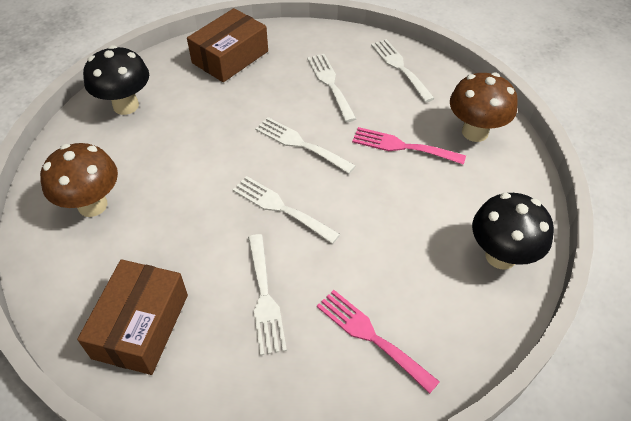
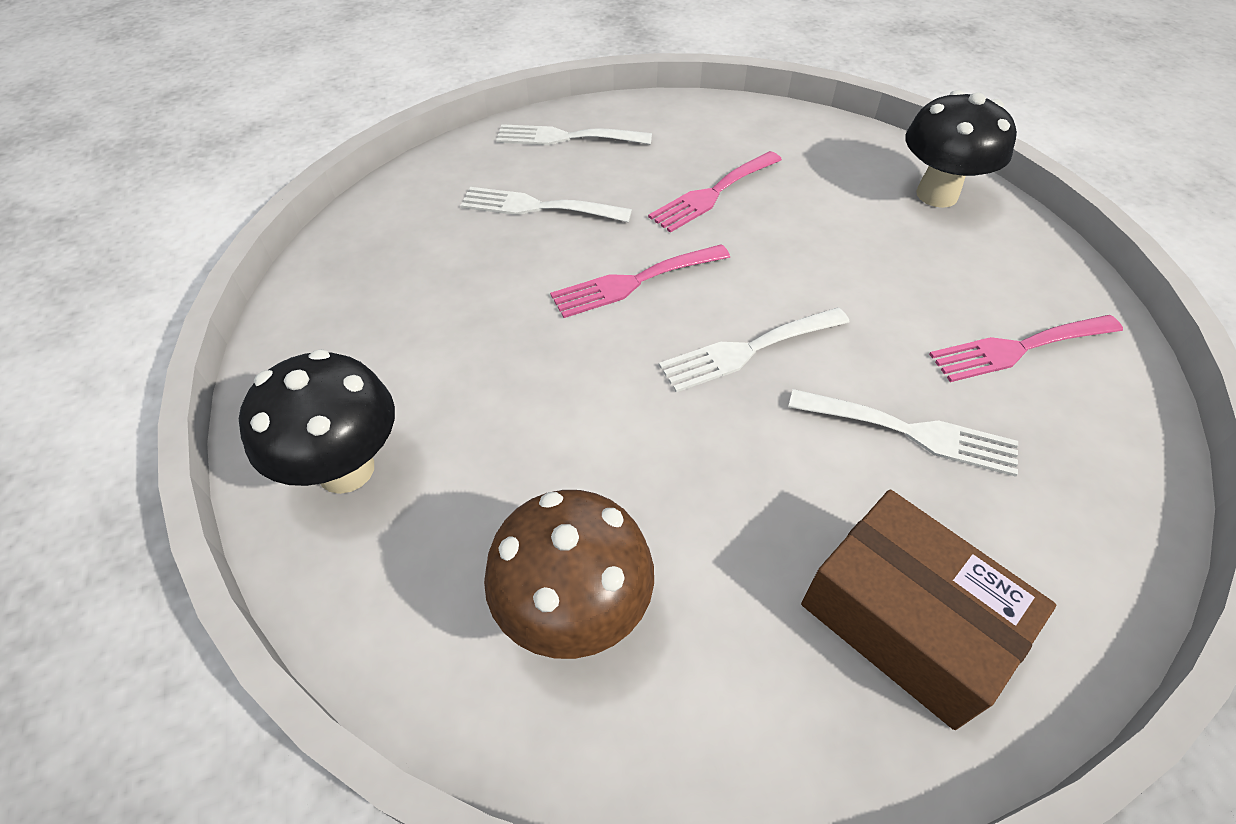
camera: 60 degrees left, 0 degrees up
brown box [187,8,268,82] -> none
white fork [255,117,356,174] -> pink fork [550,244,730,318]
brown mushroom [450,72,518,142] -> none

